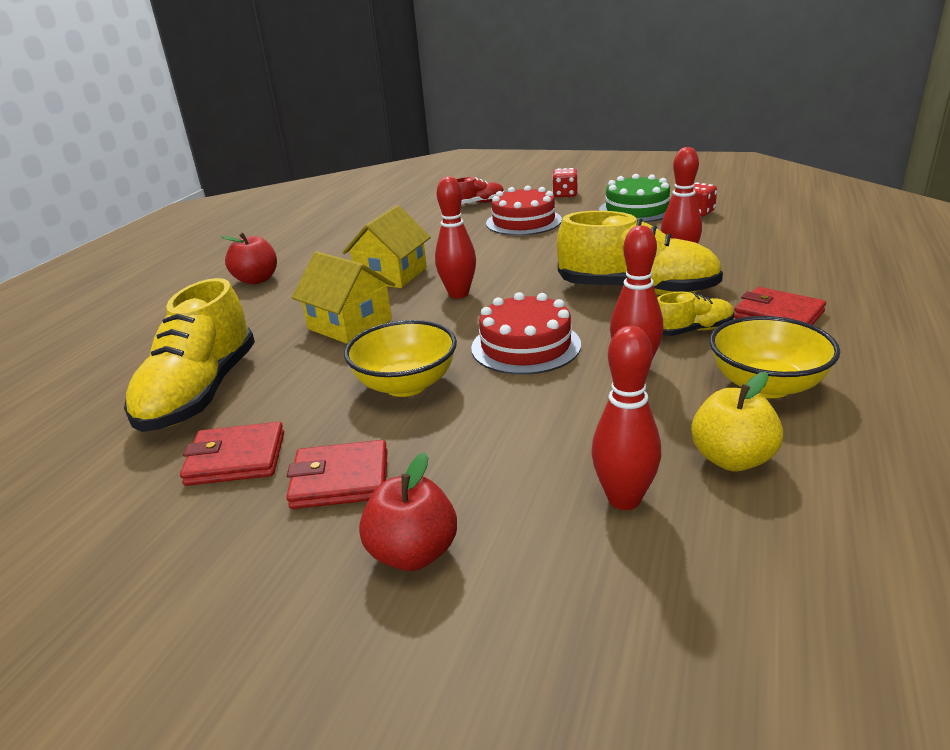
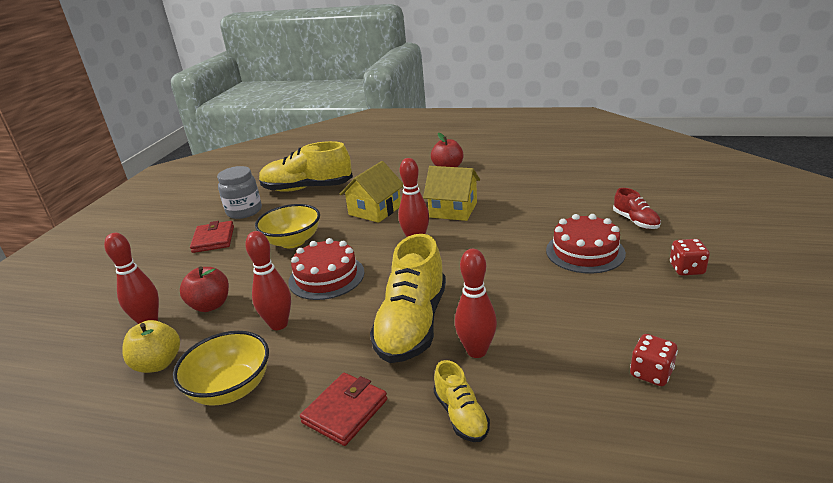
camera: 85 degrees right, 0 degrees up
red wallet [180,422,284,486] -> grey jar [217,166,262,219]
red apple [359,452,457,571] -> red apple moved to [180,267,229,312]
green cake [599,174,670,222] -> none
yellow shoe [657,291,734,336] -> yellow shoe moved to [434,360,490,442]

